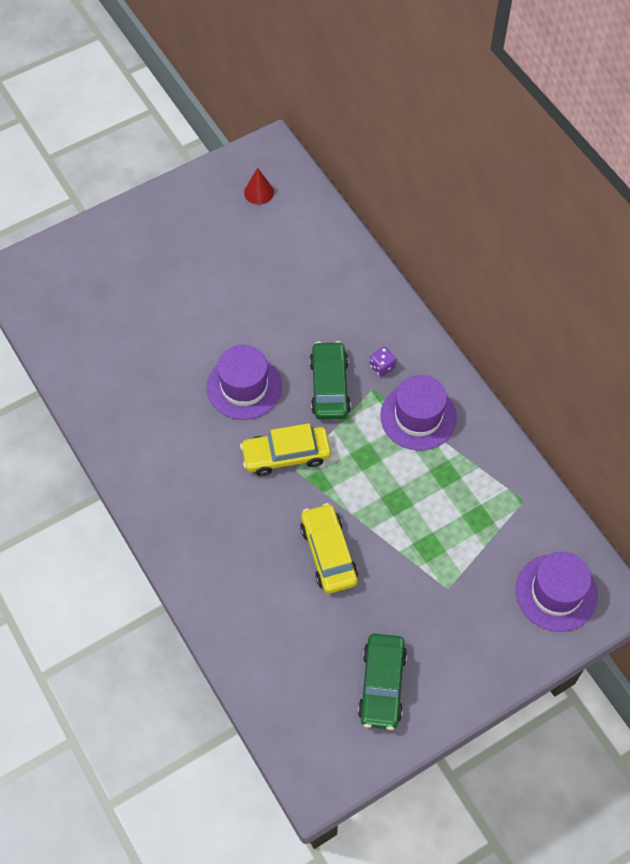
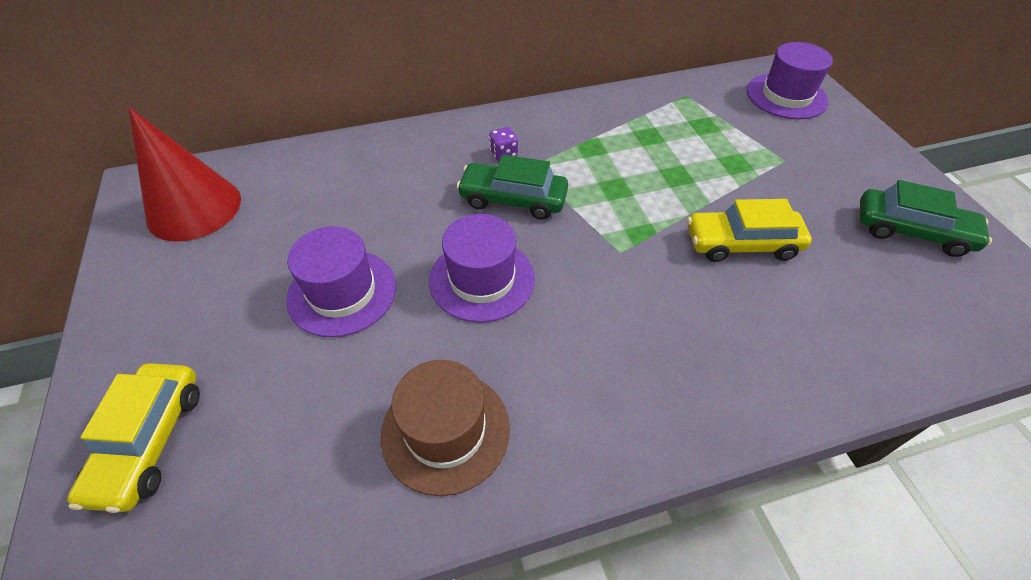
camera: 75 degrees left, 10 degrees down
yellow car [240,423,331,476] -> yellow car moved to [67,363,200,513]
red cone [244,168,274,205] -> red cone [129,107,241,241], size x2.19
purple hat [380,375,457,451] -> purple hat moved to [286,226,396,337]
none -> brown hat [381,360,510,496]

